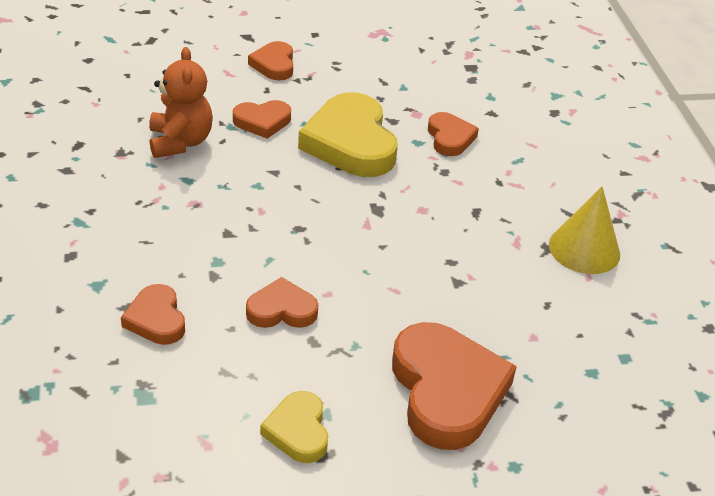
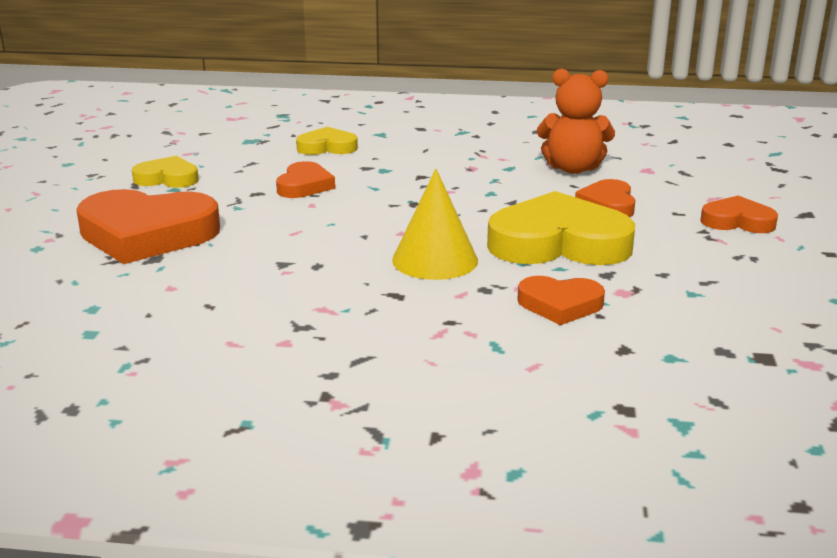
camera: 110 degrees right, 15 degrees down
orange heart [121,284,185,345] -> yellow heart [296,127,358,155]
yellow cone [549,187,620,274] -> yellow cone moved to [392,169,478,280]

